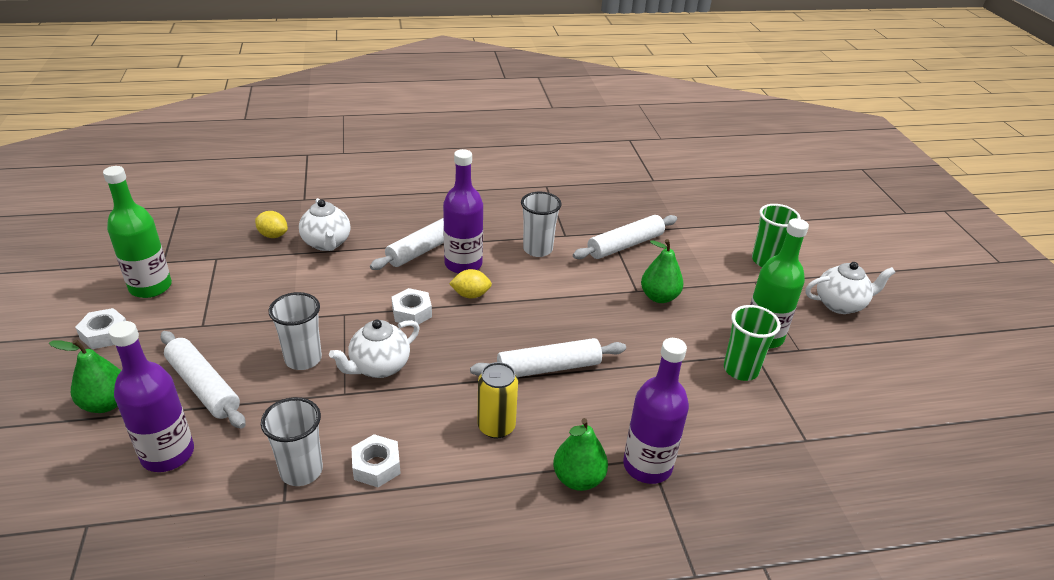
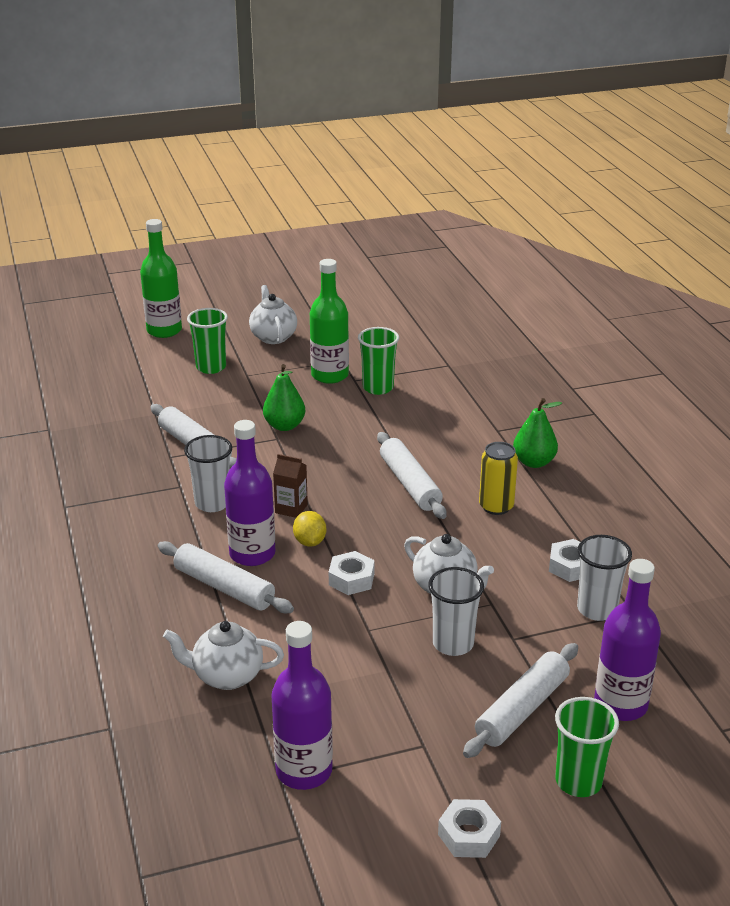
camera: 95 degrees left, 5 degrees down
green pear [49,339,121,413] -> green cup [555,697,619,797]
green bottle [103,166,172,298] -> green bottle moved to [140,219,182,338]
yellow lemon [255,211,288,238] -> none
white teapot [299,198,351,251] -> white teapot turned 150 degrees counterclockwise [163,621,284,690]
purple bottle [623,338,689,484] -> purple bottle moved to [271,621,333,790]
none -> brown carton [273,454,308,518]

